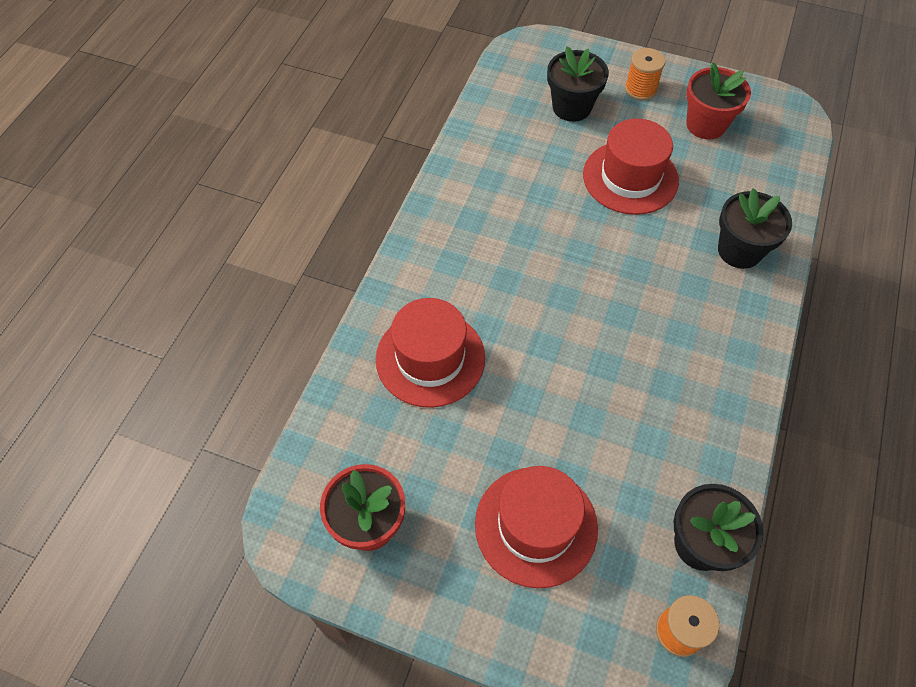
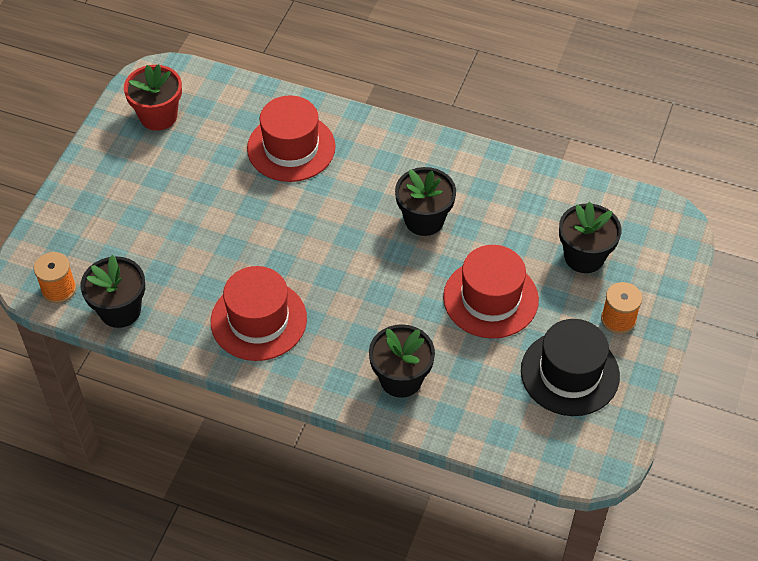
camera: 90 degrees right, 5 degrees down
red hat [475,466,598,588] -> red hat moved to [211,266,307,361]
red flower pot [686,62,751,139] -> black hat [521,319,620,416]
none -> black flower pot [395,167,456,236]

